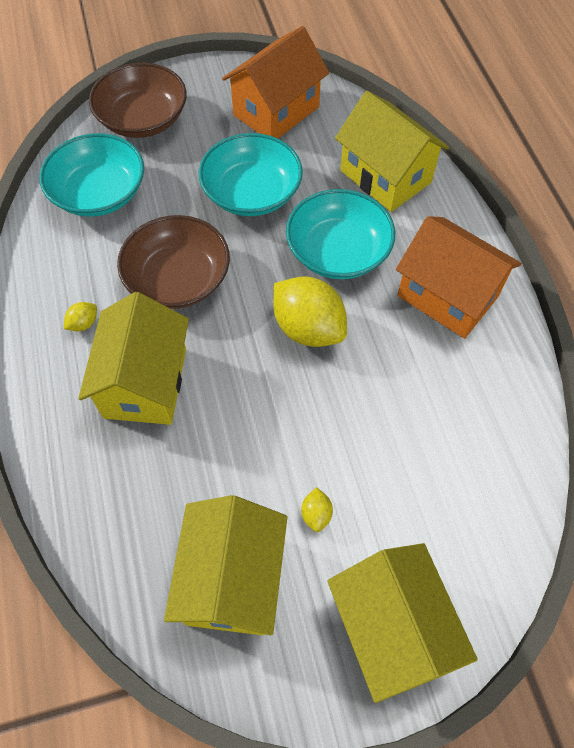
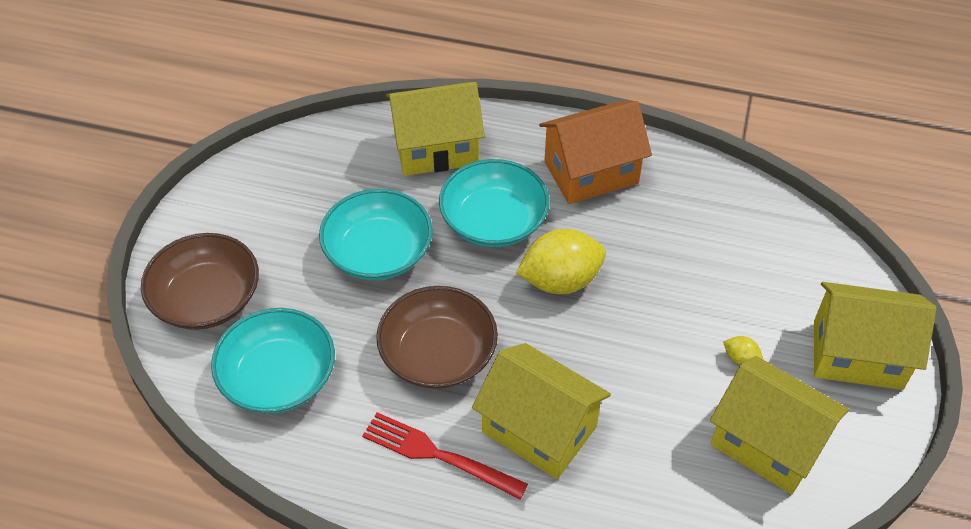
camera: 60 degrees left, 10 degrees down
yellow lemon [64,302,97,331] -> red fork [362,412,528,499]
orange house [222,26,329,138] -> none

